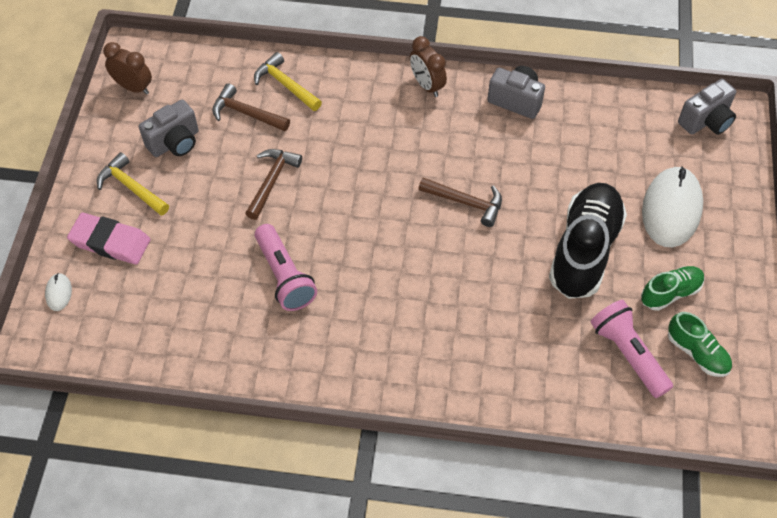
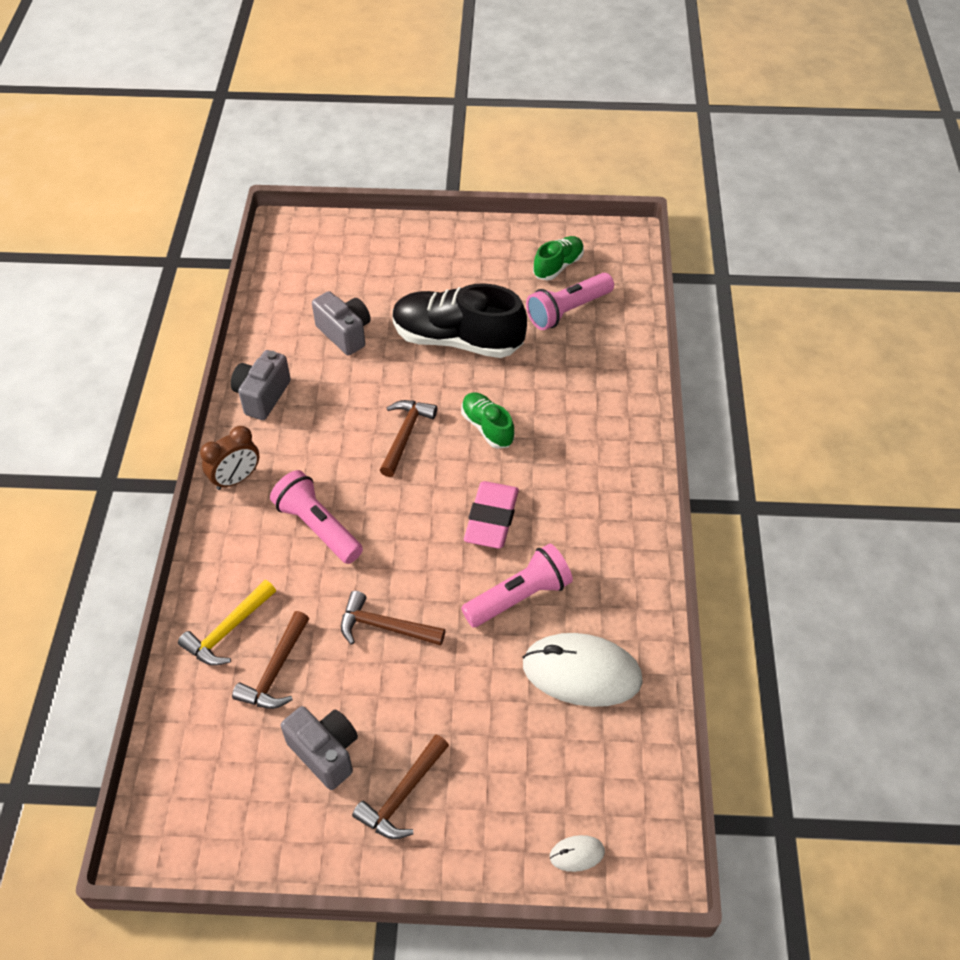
camera: 95 degrees left, 5 degrees down
pink eraser [67,213,151,264] -> pink eraser moved to [464,481,519,549]
yellow hammer [97,152,169,215] -> brown hammer [352,734,449,839]
brown clock [103,42,152,95] -> none
green shoe [641,266,705,311] -> green shoe moved to [461,392,515,449]
white mouse [642,166,703,247] -> white mouse moved to [522,633,643,707]
grey camera [678,79,736,135] -> grey camera moved to [312,291,371,356]
none -> pink flashlight [270,470,363,564]

